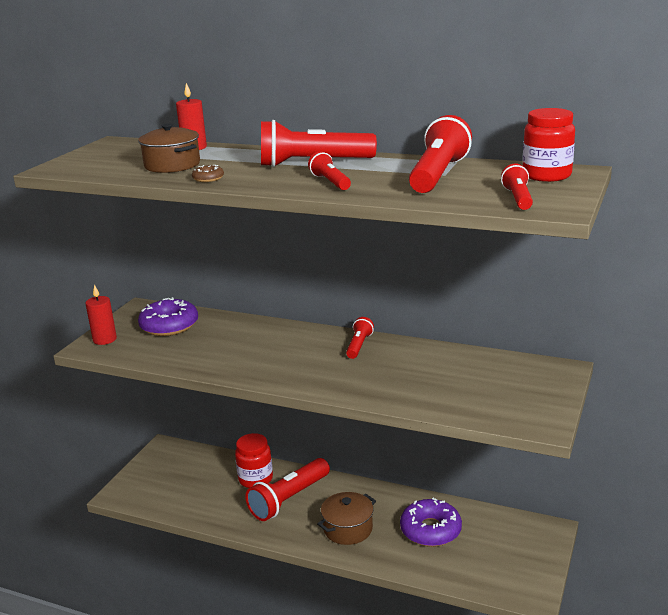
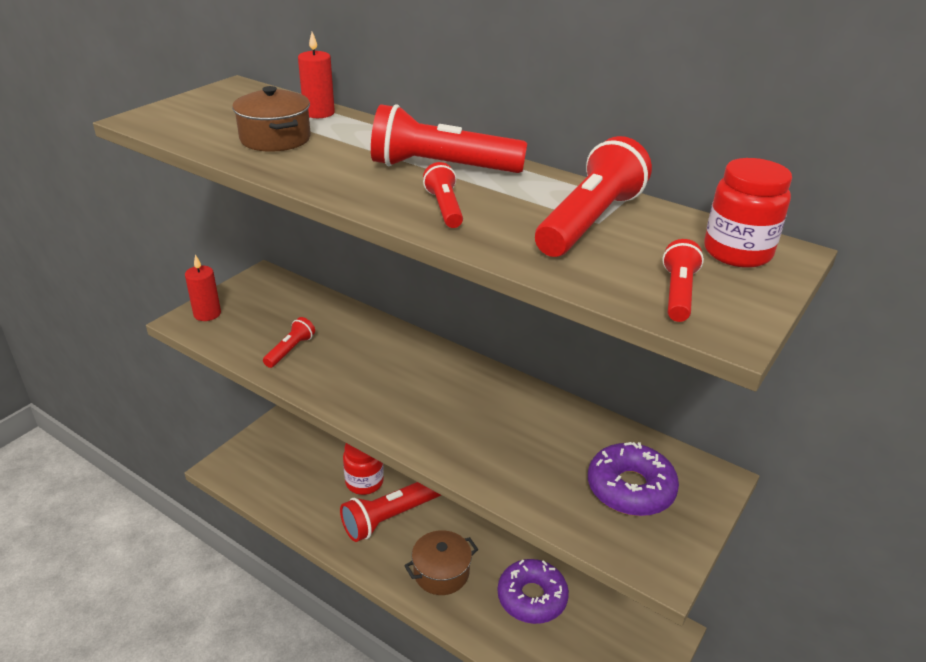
camera: 10 degrees right, 10 degrees up
purple donut [138,297,198,336] -> purple donut moved to [588,442,679,516]
brown donut [192,165,224,182] -> none
red flashlight [346,317,374,359] -> red flashlight moved to [263,317,315,368]

